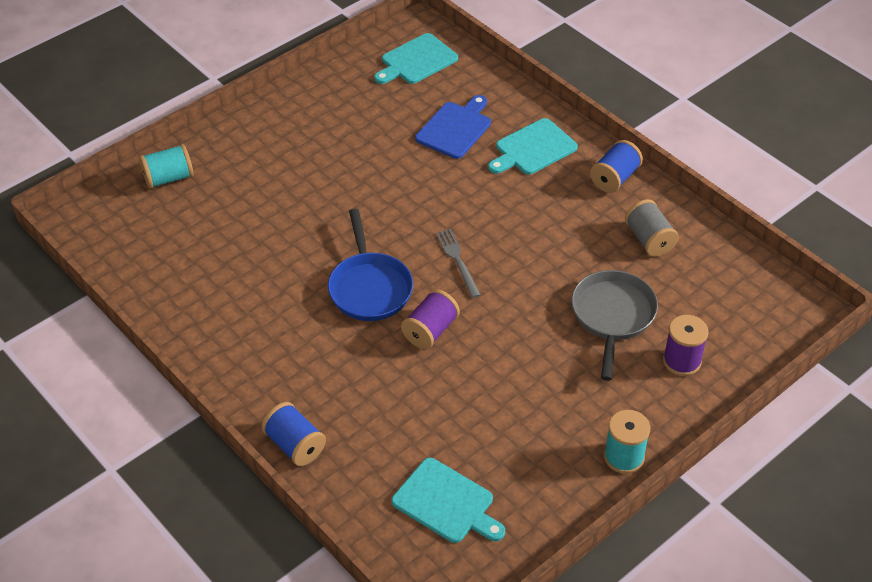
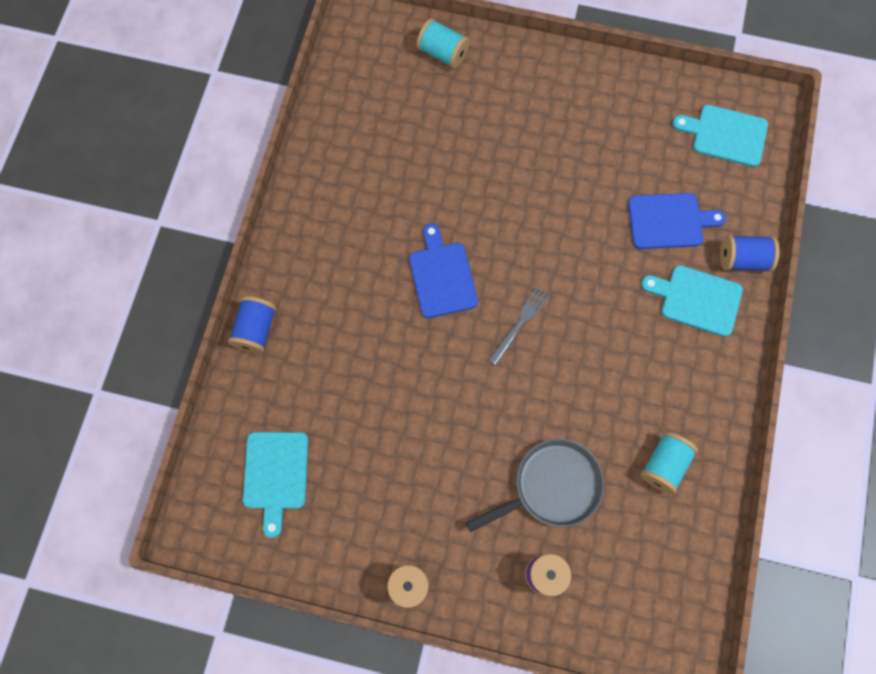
camera: 55 degrees right, 25 degrees up
blue pan [328,209,413,321] -> blue cutting board [409,224,478,318]
purple spool [401,289,460,349] -> none
blue spool [590,140,643,193] -> blue spool moved to [720,235,780,272]
grey spool [625,199,679,257] -> turquoise spool [641,432,698,494]

